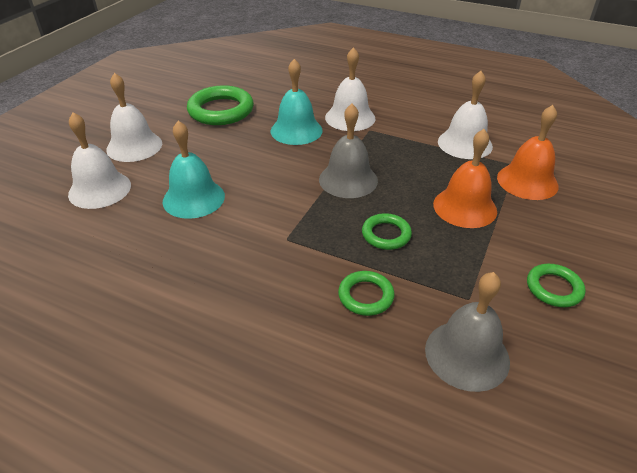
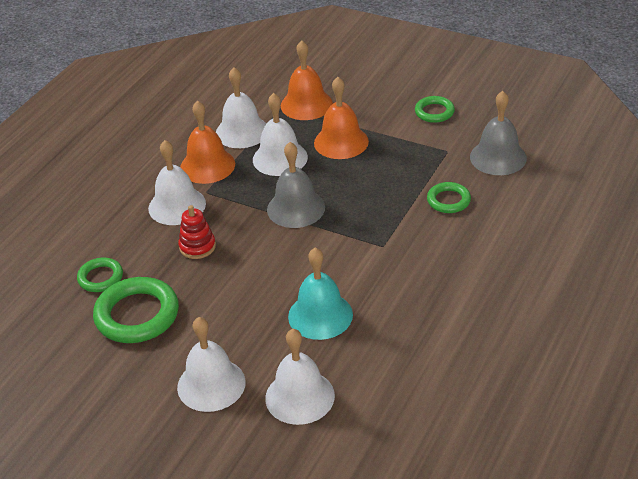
camera: 85 degrees left, 0 degrees up
turquoise bell [271,59,323,145] -> red stacking toy [178,205,216,259]
green ring [362,213,412,250] -> green ring moved to [77,257,123,292]
none -> orange bell [180,101,235,184]
none -> white bell [253,93,308,176]

